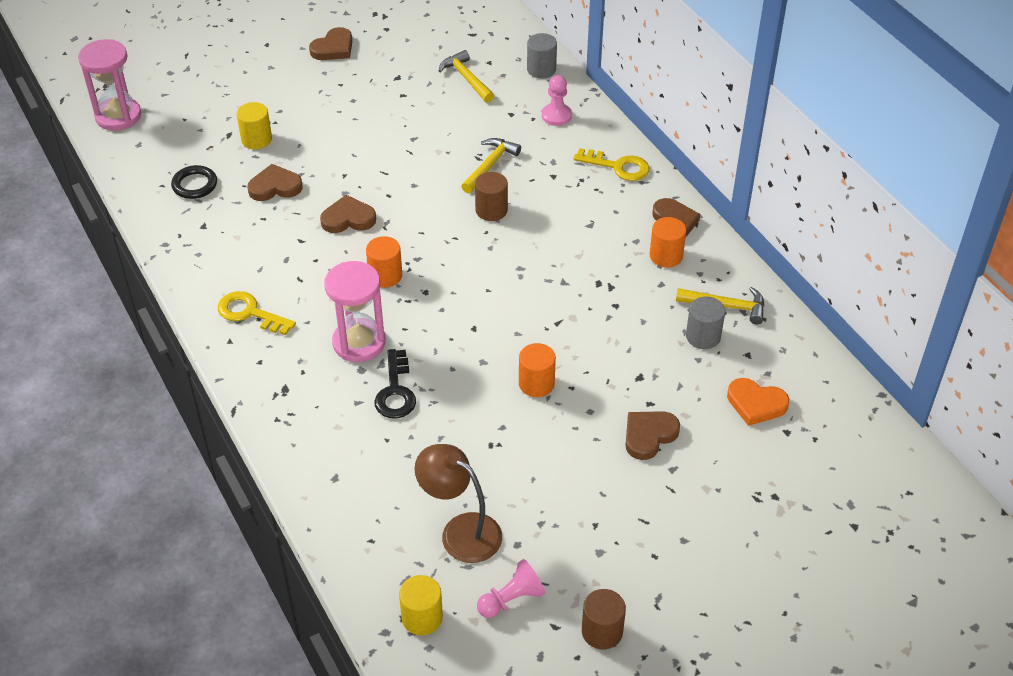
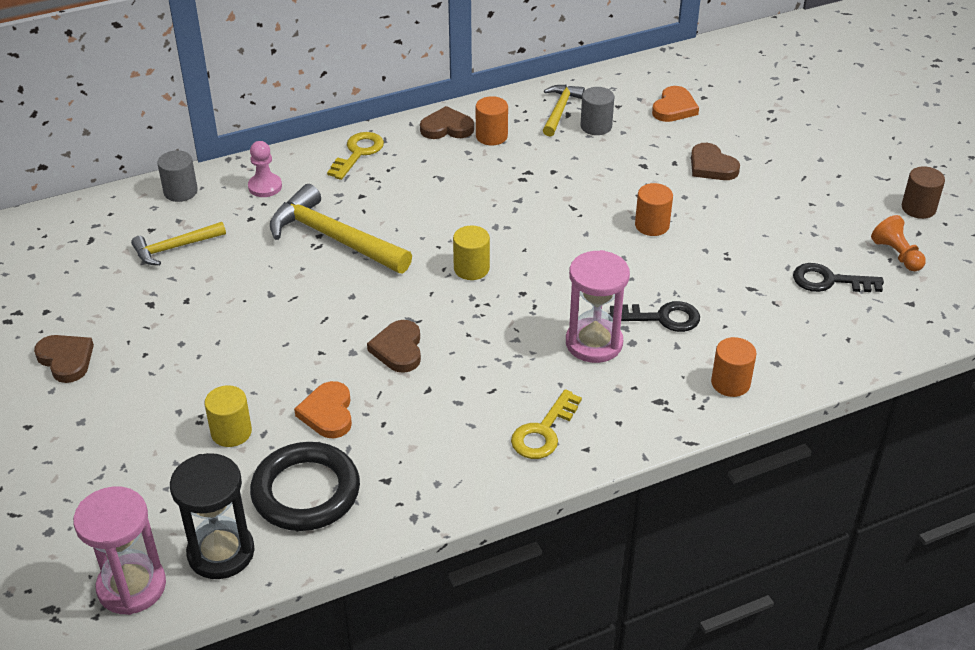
camera: 85 degrees left, 5 degrees down
black ring [171,165,217,199] -> black ring [250,442,360,531], size x1.79
brown heart [247,164,303,201] -> orange heart [294,381,352,438]
orange cylinder [366,236,402,288] -> orange cylinder moved to [711,337,757,397]
yellow cylinder [399,575,443,635] -> yellow cylinder moved to [453,225,490,280]
brown lamp [414,444,502,563] -> black key [793,263,884,292]
yellow hammer [461,138,521,194] -> yellow hammer [270,184,412,273], size x1.74
brown cylinder [475,172,508,221] -> none
pink pawn [477,559,545,618] -> orange pawn [871,215,926,271]
none -> black hourglass [170,453,255,579]

